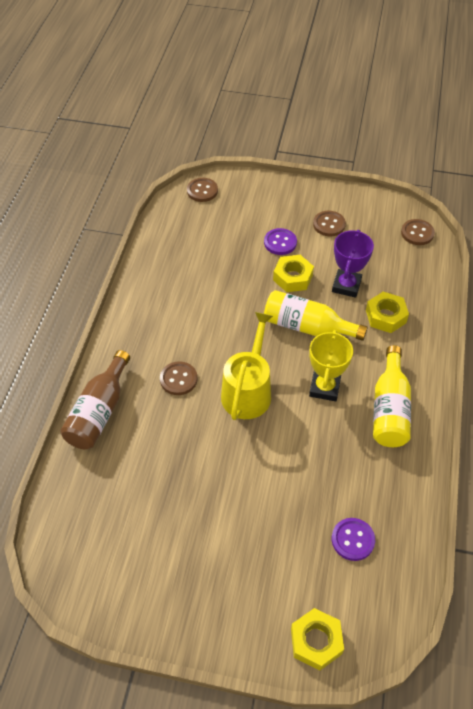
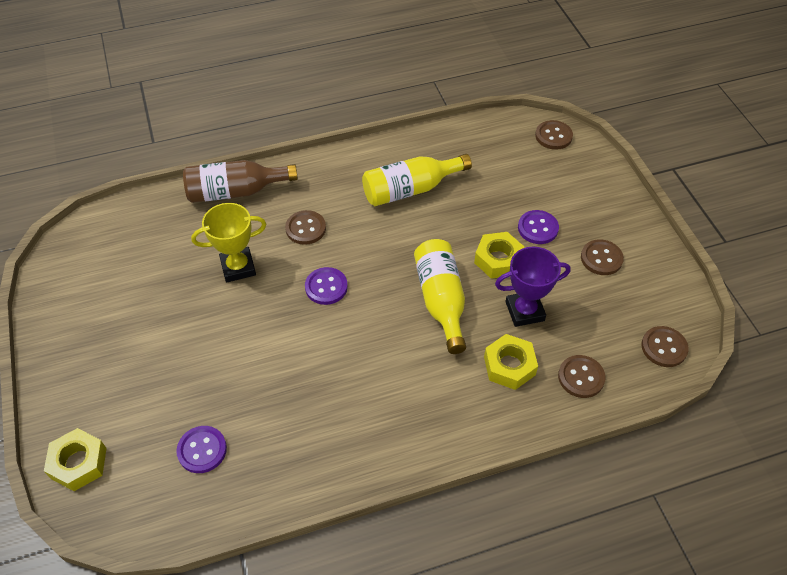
camera: 60 degrees right, 0 degrees up
yellow watering can [221,312,273,420] -> purple button [305,267,348,305]
yellow trophy [309,330,353,401] -> yellow trophy moved to [191,203,267,282]
yellow bottle [373,345,411,447] -> yellow bottle moved to [362,154,472,206]
none -> brown button [558,355,606,398]

